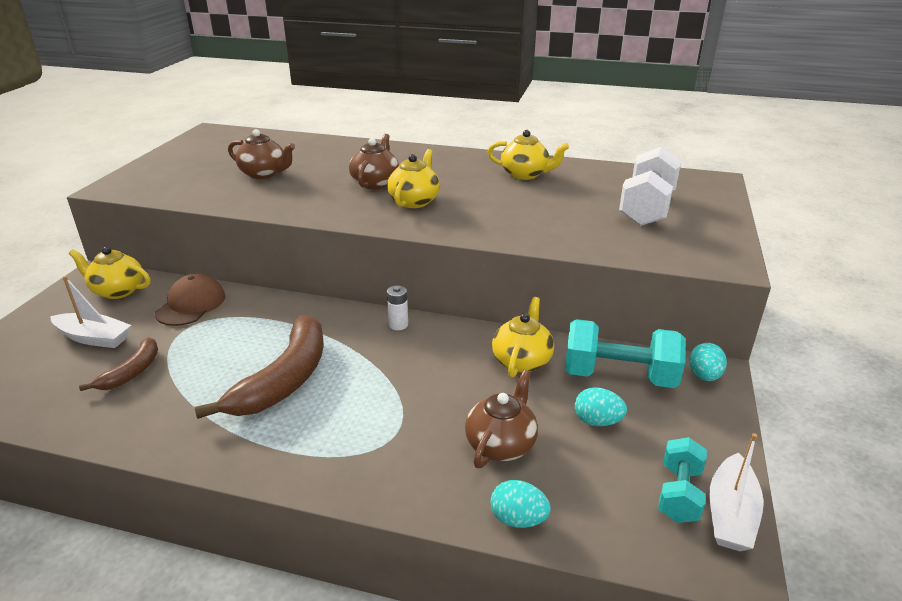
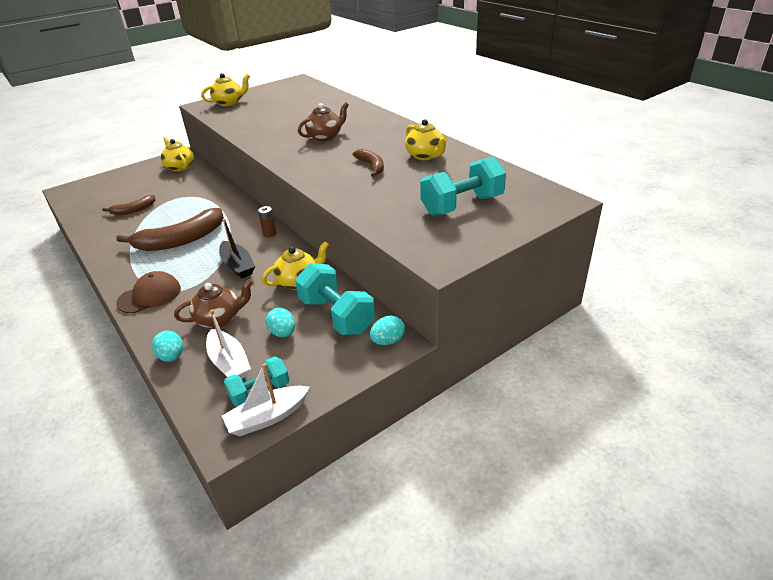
camera: 40 degrees right, 5 degrees up
white boat [50,276,131,348] -> white boat moved to [206,310,251,379]
brown cap [155,274,225,326] -> brown cap moved to [116,271,181,313]
brown teapot [228,129,295,179] -> none
yellow teapot [387,149,440,208] -> yellow teapot moved to [201,73,250,106]
white battery [387,285,408,330] -> brown battery [258,206,276,237]
white dumbbell [619,147,681,226] -> turquoise dumbbell [420,156,506,216]
none -> black boat [219,219,255,279]
none -> brown banana [353,149,384,177]

